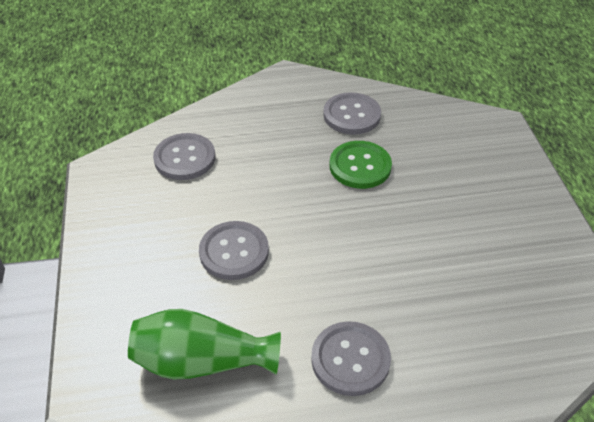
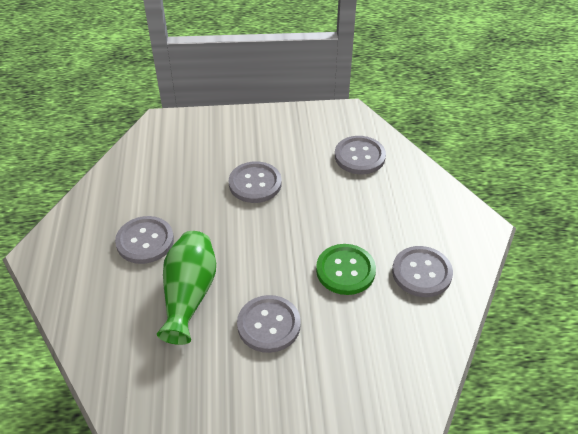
camera: 95 degrees right, 0 degrees up
green vase [128,309,281,380] -> green vase moved to [157,231,216,345]
none -> grey button [237,295,301,353]

